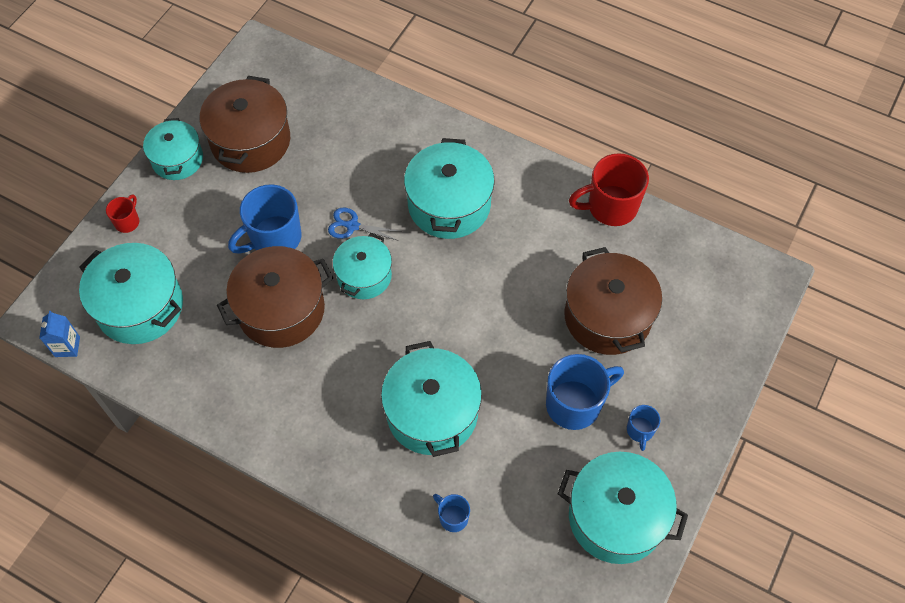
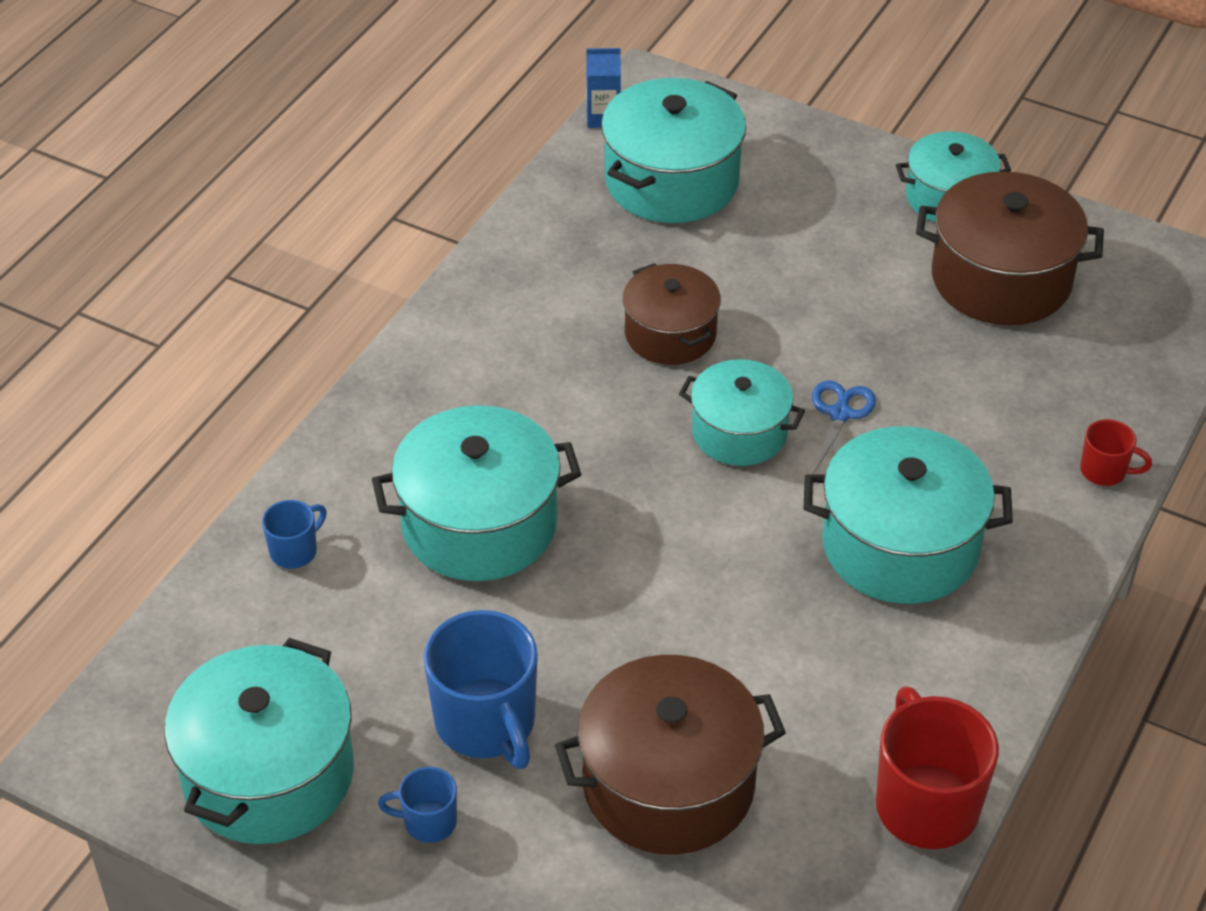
camera: 90 degrees right, 15 degrees down
red mug [106,195,139,233] -> red mug moved to [1080,419,1152,486]
brown pot [217,246,333,348] -> brown pot [623,263,721,365], size x0.64
blue mug [228,184,301,254] -> none

